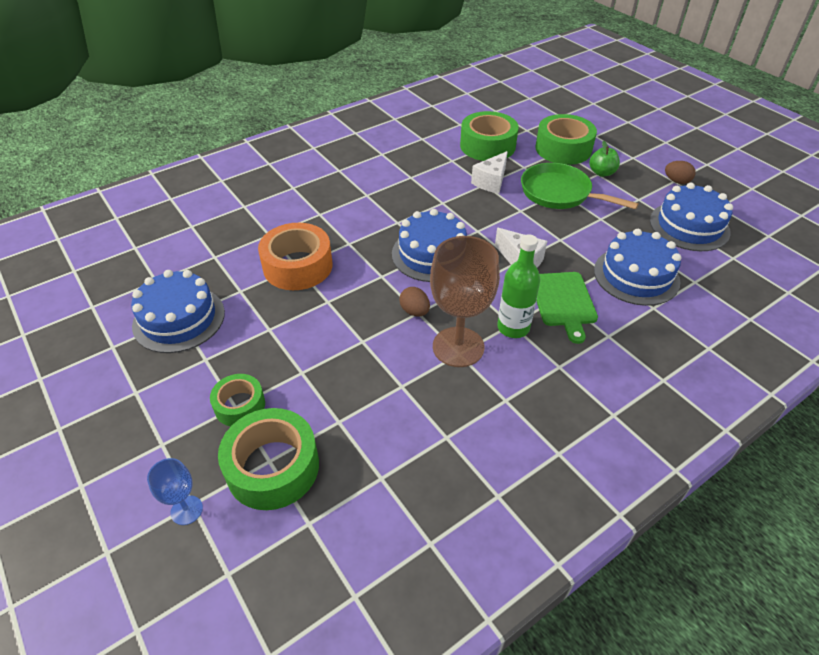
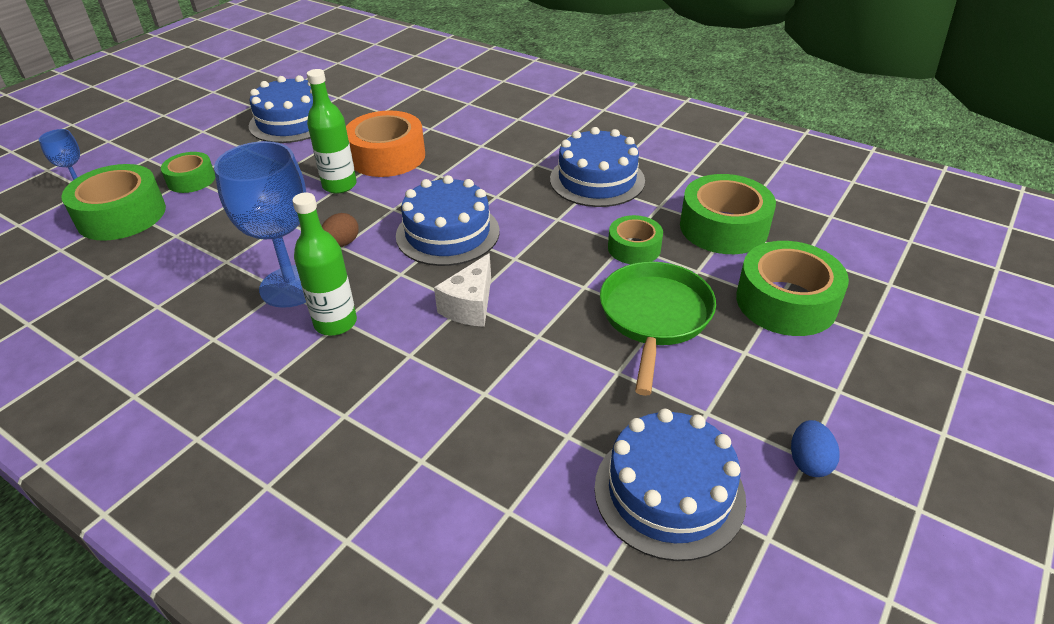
camera: 70 degrees right, 5 degrees down
brown goblet [430,236,500,367] -> blue goblet [214,141,306,308]
white cheese [471,151,508,194] -> green tape [608,215,663,264]
green cutting board [537,272,598,344] -> none
green apple [589,141,620,177] -> none
blue cake [594,229,682,306] -> blue cake moved to [550,127,645,207]
brown egg [665,161,696,184] -> blue egg [791,420,840,477]
none -> green bottle [307,69,357,194]

